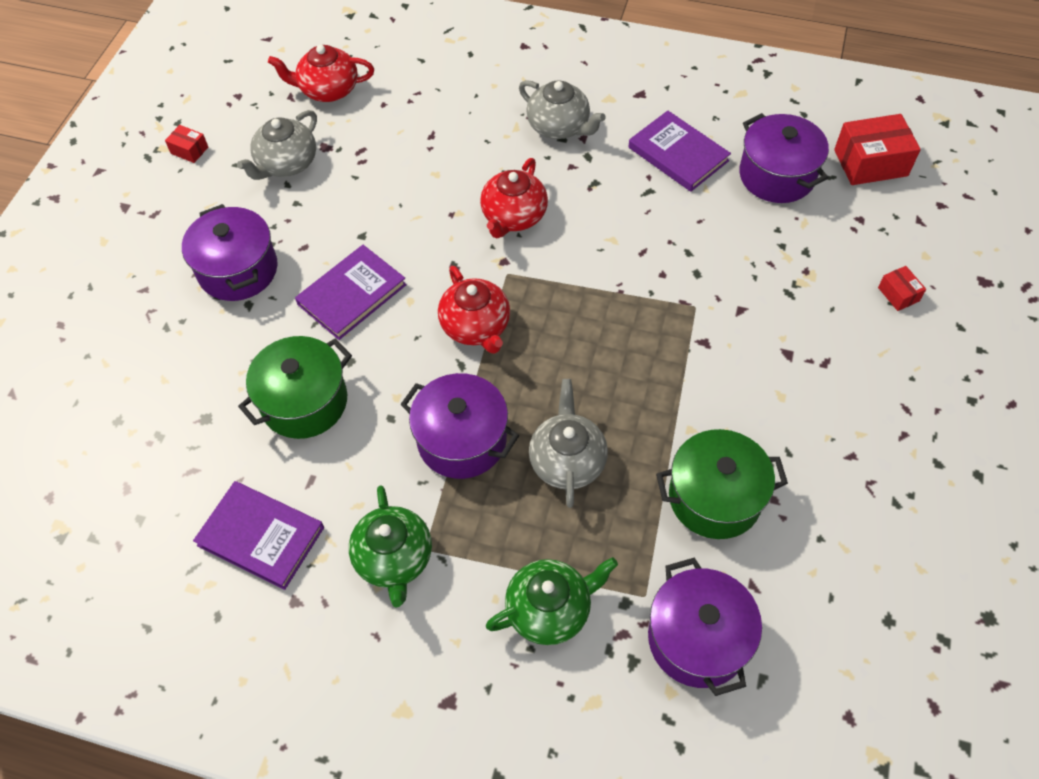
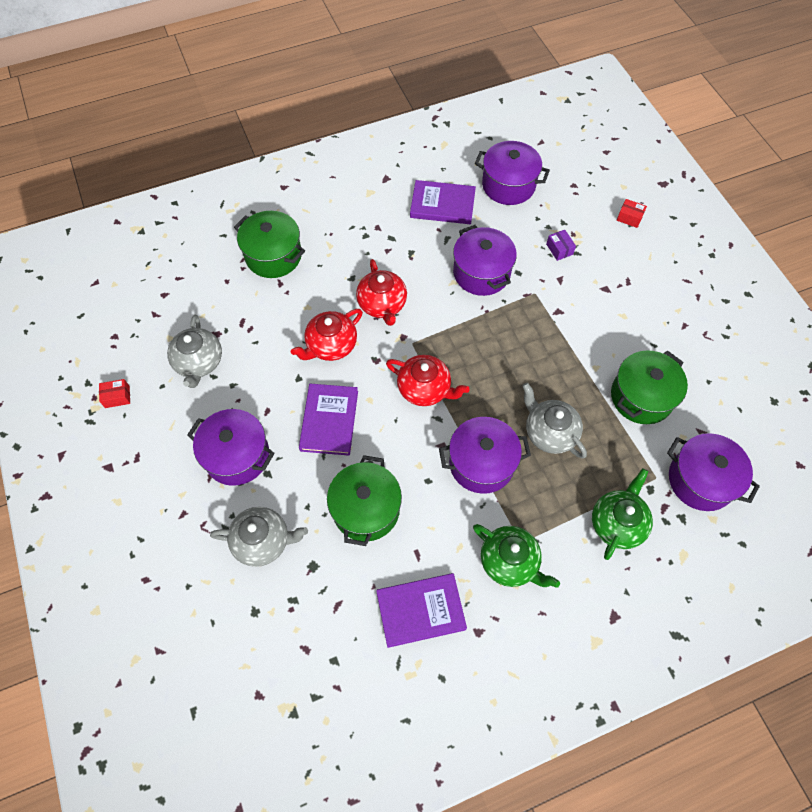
camera: 40 degrees left, 5 degrees up
red teapot [268,45,374,102] -> red teapot moved to [291,309,363,361]
grey teapot [519,80,606,139] -> grey teapot moved to [210,507,308,567]
red box [834,114,921,185] -> none
none -> green pot [234,211,305,278]
none -> purple pot [453,225,517,296]
none -> purple box [546,230,576,261]

